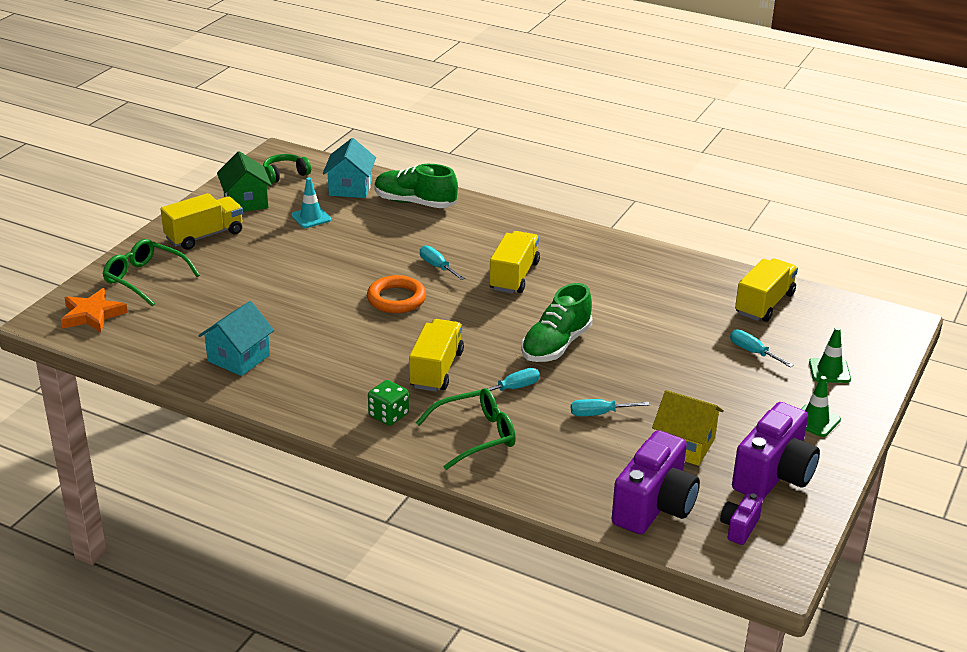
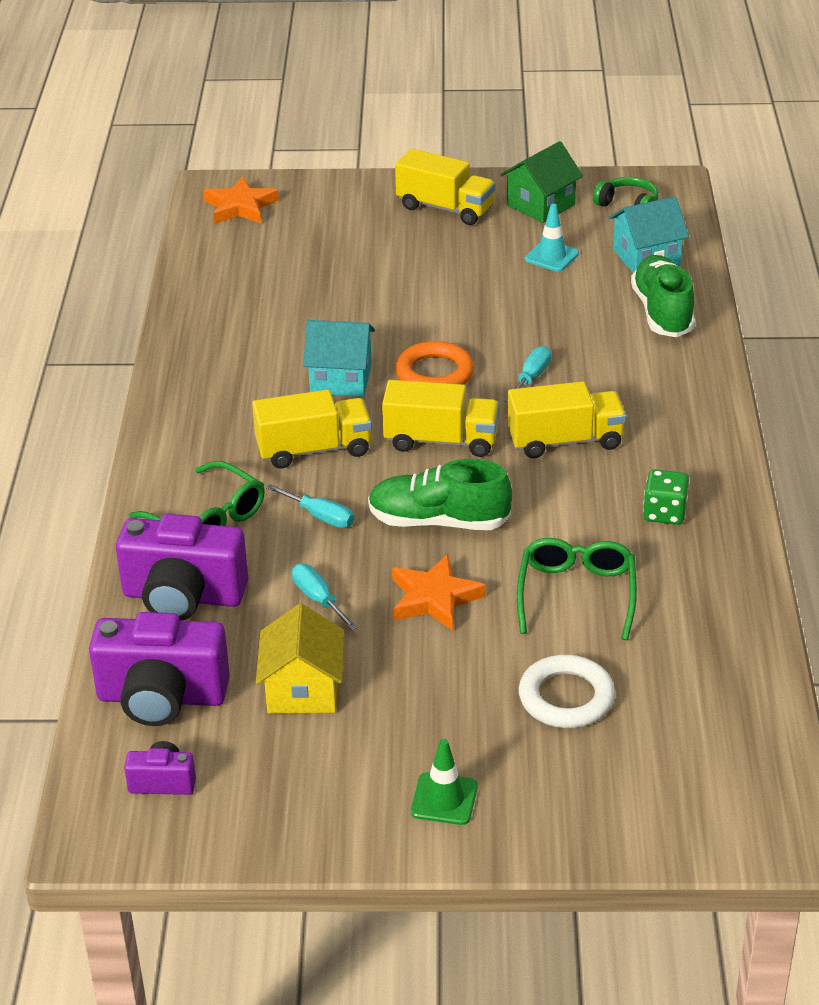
camera: 65 degrees right, 5 degrees up
green glasses [103,239,200,307] -> green glasses moved to [517,538,637,640]
turquoise house [198,301,274,376] -> turquoise house moved to [303,320,375,397]
green dice [368,380,409,426] -> green dice moved to [643,469,689,525]
turquoise screwdriver [730,329,794,367] -> white ring [519,655,615,728]
purple camera [732,402,820,499] -> purple camera moved to [116,514,248,621]
yellow truck [735,258,798,322] -> yellow truck moved to [382,380,499,457]
green traffic cone [809,327,851,383] -> none
none -> orange star [392,554,486,631]

